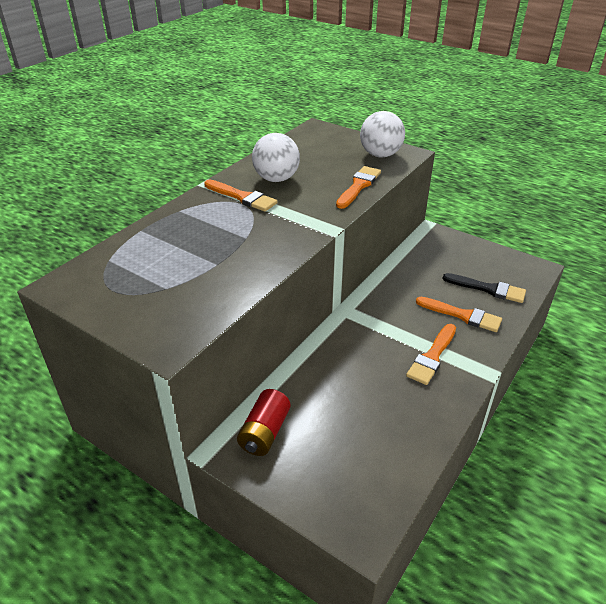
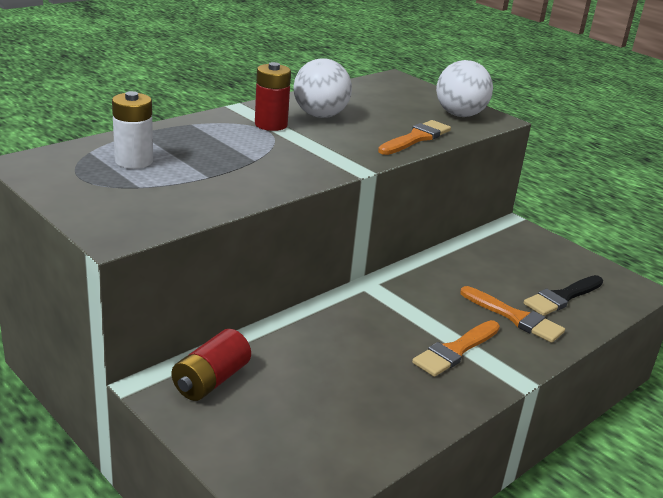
camera: 10 degrees right, 10 degrees down
orange brush [204,180,277,212] -> red battery [255,62,291,131]
black brush [443,273,526,303] -> black brush turned 105 degrees clockwise [524,275,603,316]
none -> white battery [112,91,153,169]

